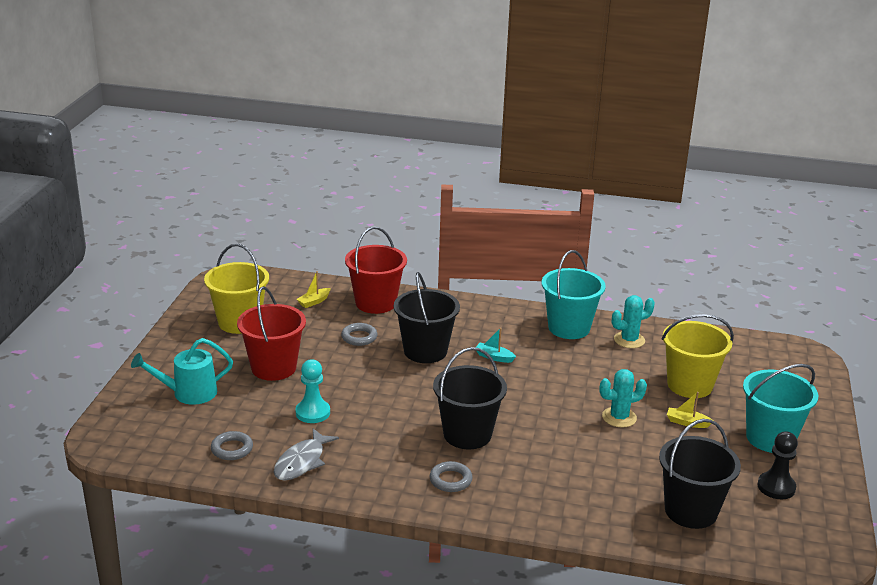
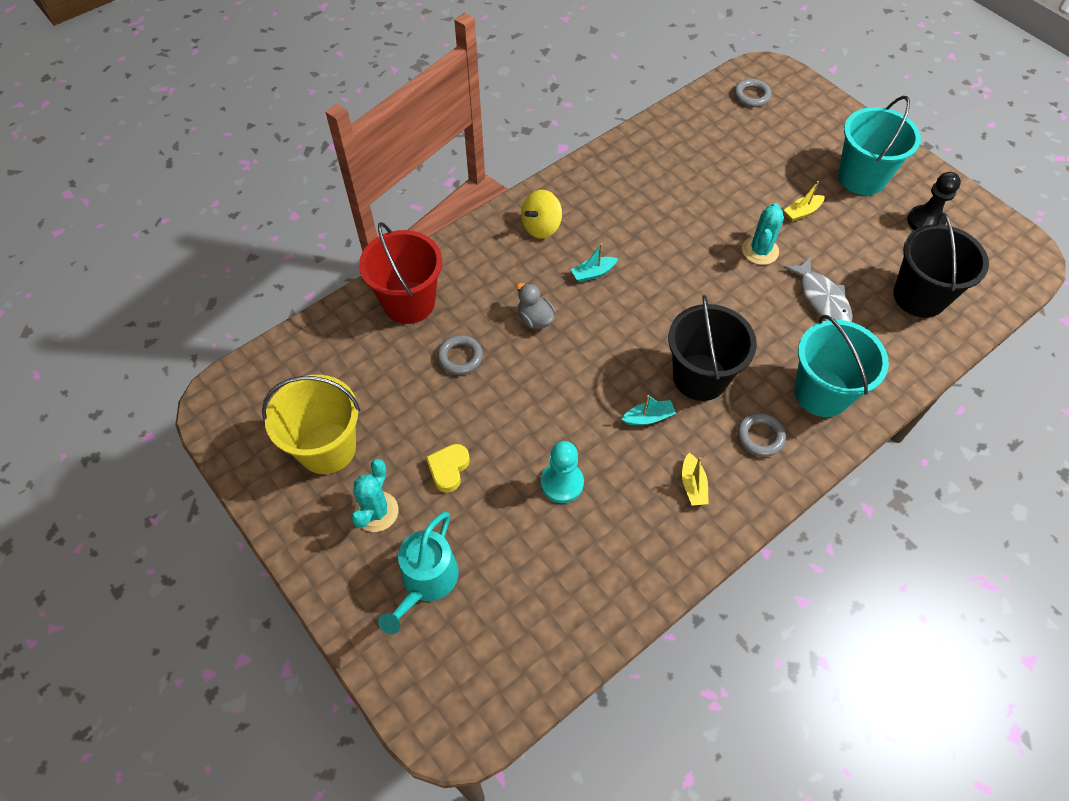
camera: 50 degrees left, 30 degrees up
grey ring [211,431,253,460] -> grey ring moved to [734,79,772,107]
red bucket [237,286,306,381] -> yellow heart [426,444,470,493]
grey fish [274,428,339,481] -> grey fish moved to [783,256,853,322]
yellow boat [297,271,331,308] -> yellow boat moved to [682,453,709,506]
black bucket [394,272,460,363] -> grey duck [516,283,556,329]
turquoise bucket [541,250,606,339] -> turquoise bucket moved to [794,315,889,417]
turquoise cactus [612,295,655,348] -> turquoise cactus moved to [351,459,398,532]
yellow bucket [662,314,734,398] -> none
none -> yellow spinning top [521,190,562,238]
none -> turquoise boat [621,395,676,425]

